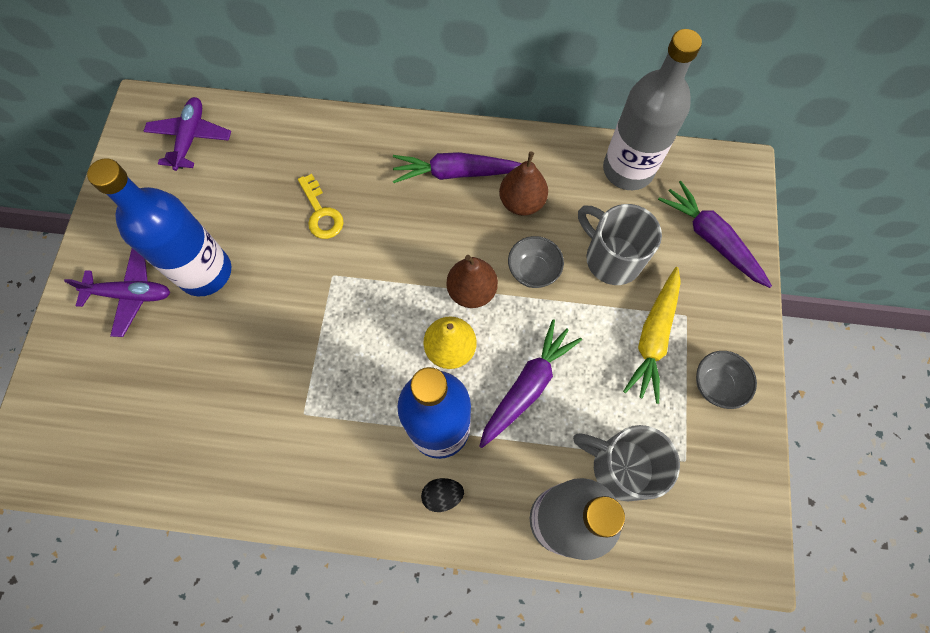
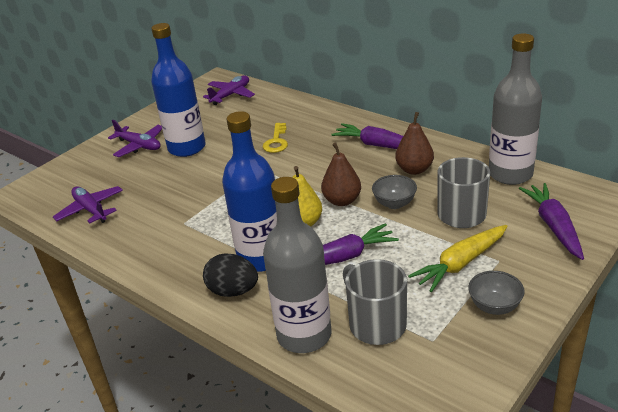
camera: 35 degrees right, 35 degrees down
black egg [421,478,464,512] -> black egg [203,253,258,297], size x1.64
none -> purple plane [53,186,123,223]

